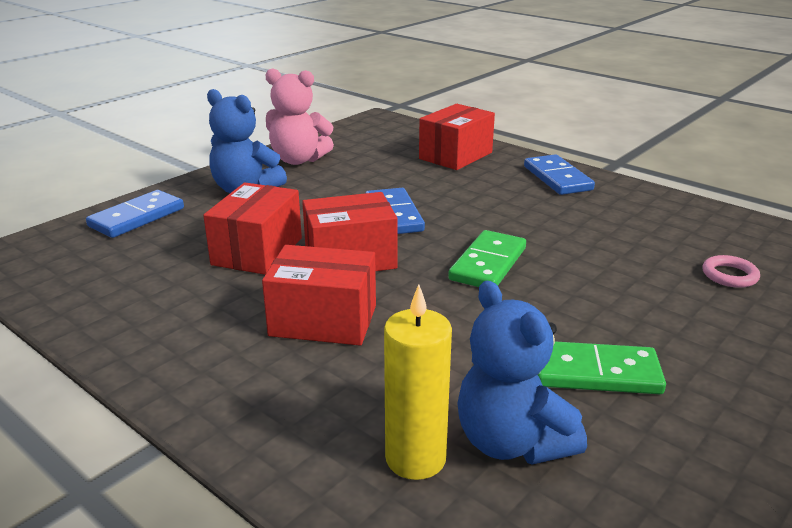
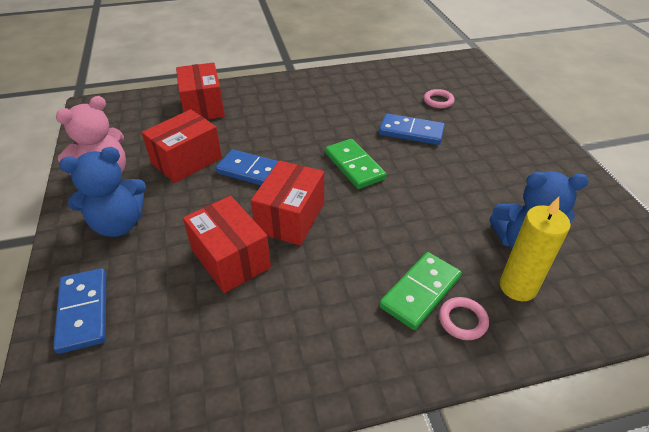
camera: 55 degrees left, 15 degrees up
red box [262,245,376,346] -> red box moved to [141,109,222,183]
blue domino [524,154,595,195] -> blue domino moved to [379,113,445,145]
green domino [538,341,666,394] -> green domino moved to [379,252,462,330]
none -> pink ring [439,297,489,340]

